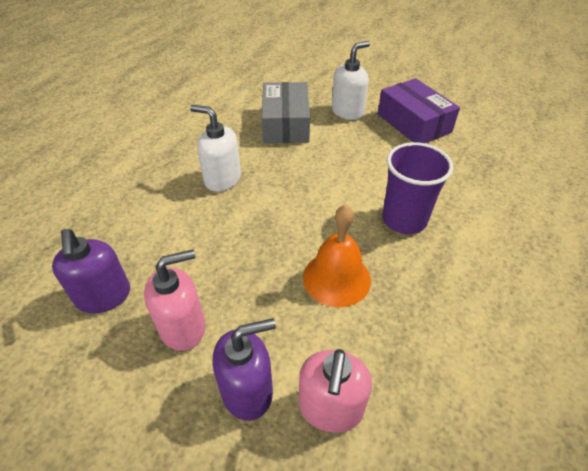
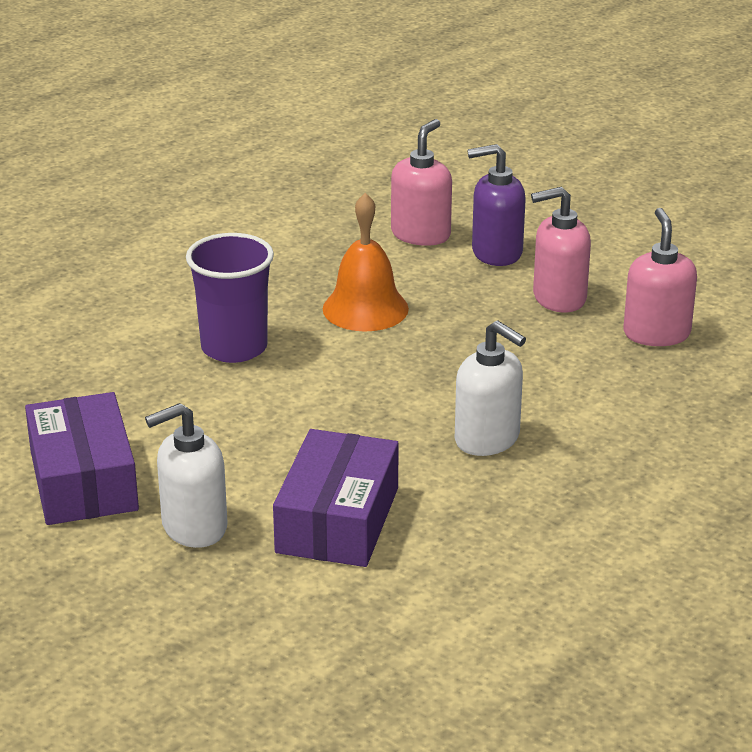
camera: 165 degrees left, 15 degrees down
purple soap dispenser [52,229,130,313] -> pink soap dispenser [623,208,697,346]
grey box [262,82,310,143] -> purple box [273,429,399,567]

